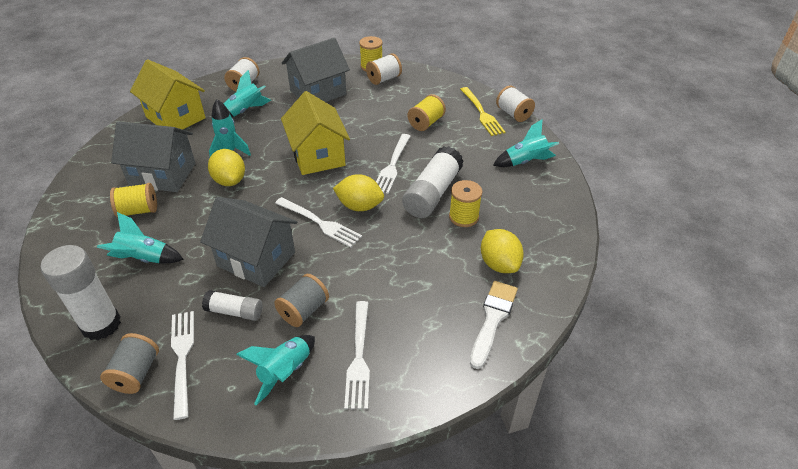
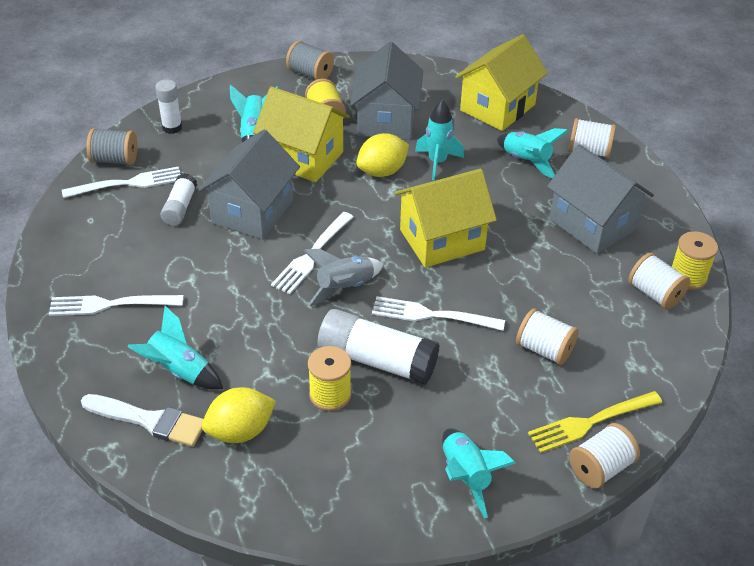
camera: 85 degrees right, 0 degrees up
white glue stick [41,245,121,340] -> white glue stick [155,80,182,134], size x0.57
turquoise rocket [236,335,315,406] -> turquoise rocket moved to [127,306,223,390]
grey spool [274,274,329,327] -> grey spool moved to [286,41,334,80]
yellow lemon [333,174,384,211] -> grey rocket [303,249,383,307]
yellow spool [408,94,446,131] -> white spool [516,308,579,365]
none -> yellow house [253,87,350,182]

